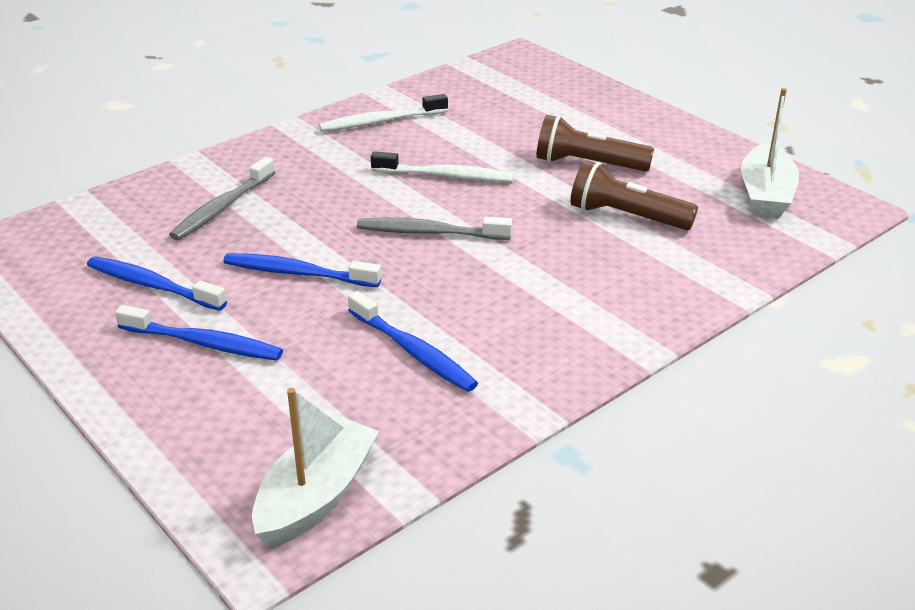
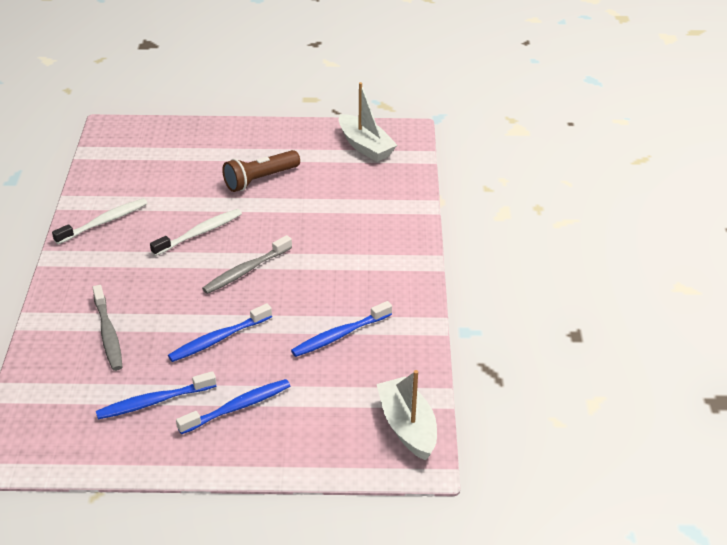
camera: 50 degrees left, 5 degrees up
white toothbrush [319,94,448,132] -> white toothbrush turned 150 degrees counterclockwise [52,198,148,244]
blue toothbrush [348,291,478,392] -> blue toothbrush turned 150 degrees clockwise [291,301,392,357]
brown flashlight [570,160,698,230] -> none

